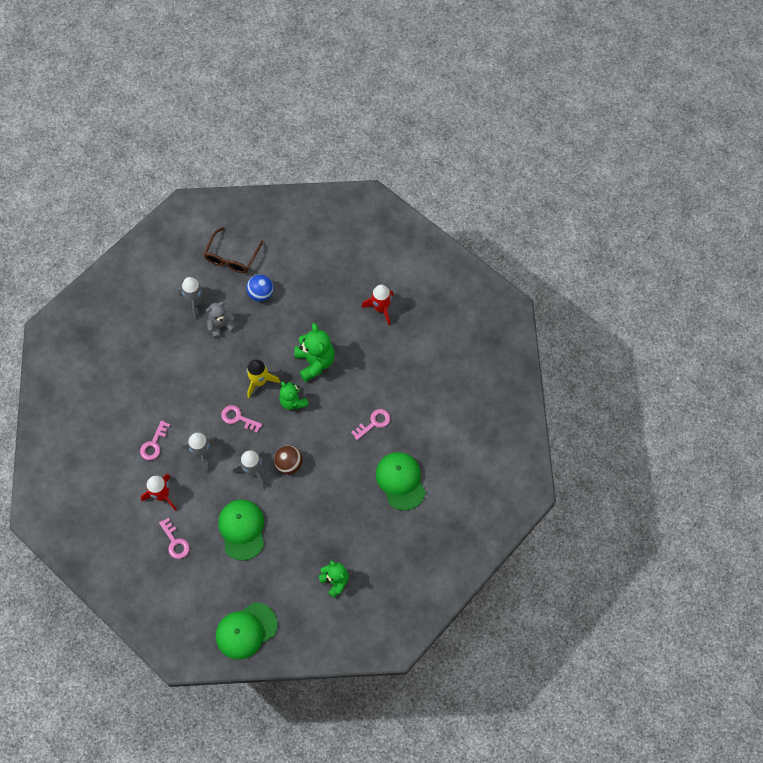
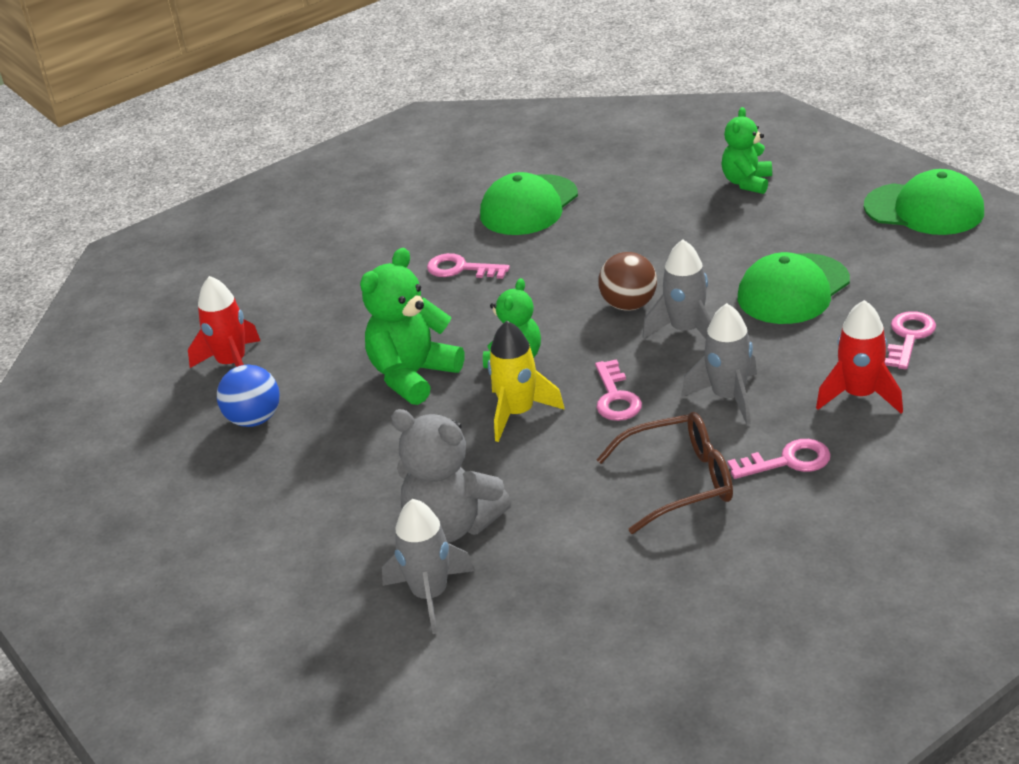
camera: 120 degrees left, 30 degrees down
brown glasses [203,227,263,273] -> brown glasses moved to [596,412,733,534]
grey teddy bear [206,302,237,339] -> grey teddy bear [391,409,511,543], size x1.53
blue ball [246,274,273,302] -> blue ball moved to [217,365,280,427]

